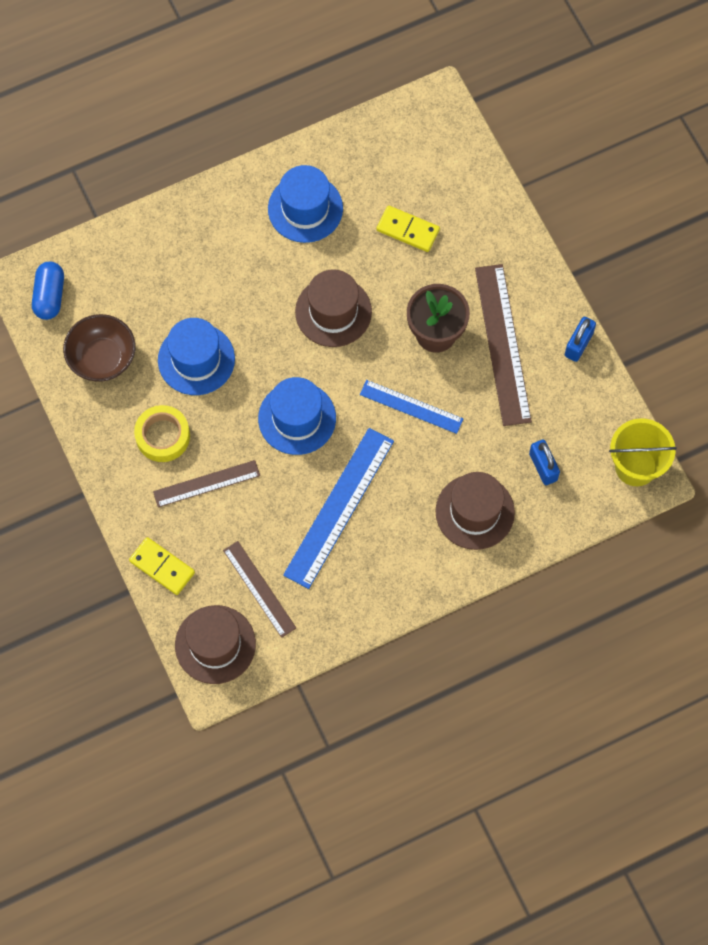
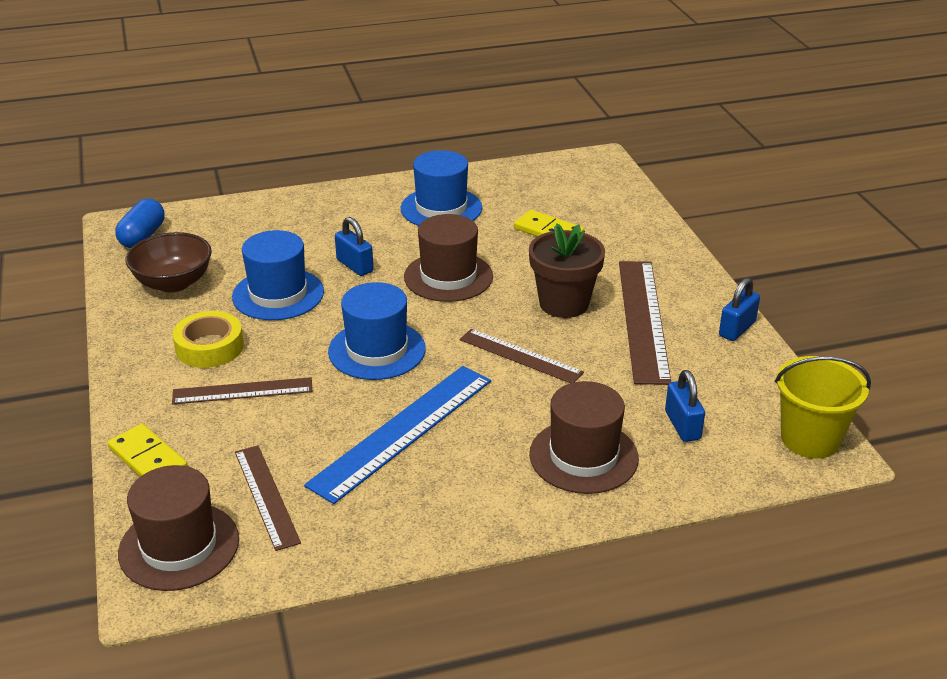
camera: 10 degrees right, 35 degrees down
blue ruler [360,380,463,434] -> brown ruler [460,329,584,383]
none -> blue padlock [335,217,374,276]

